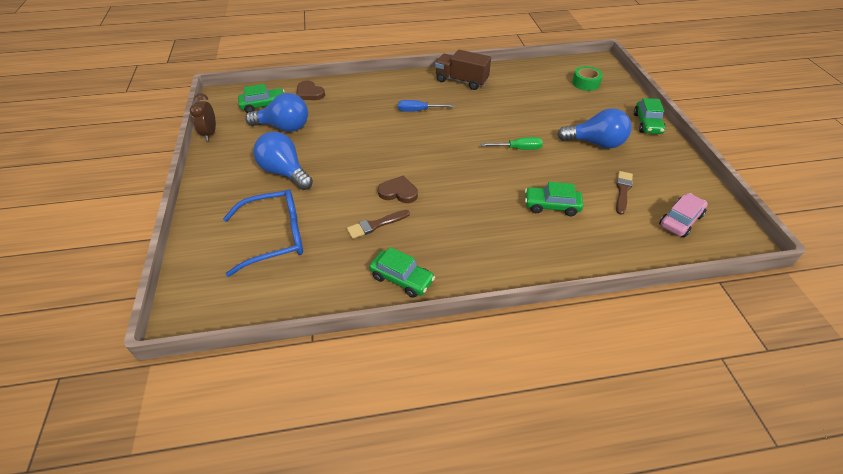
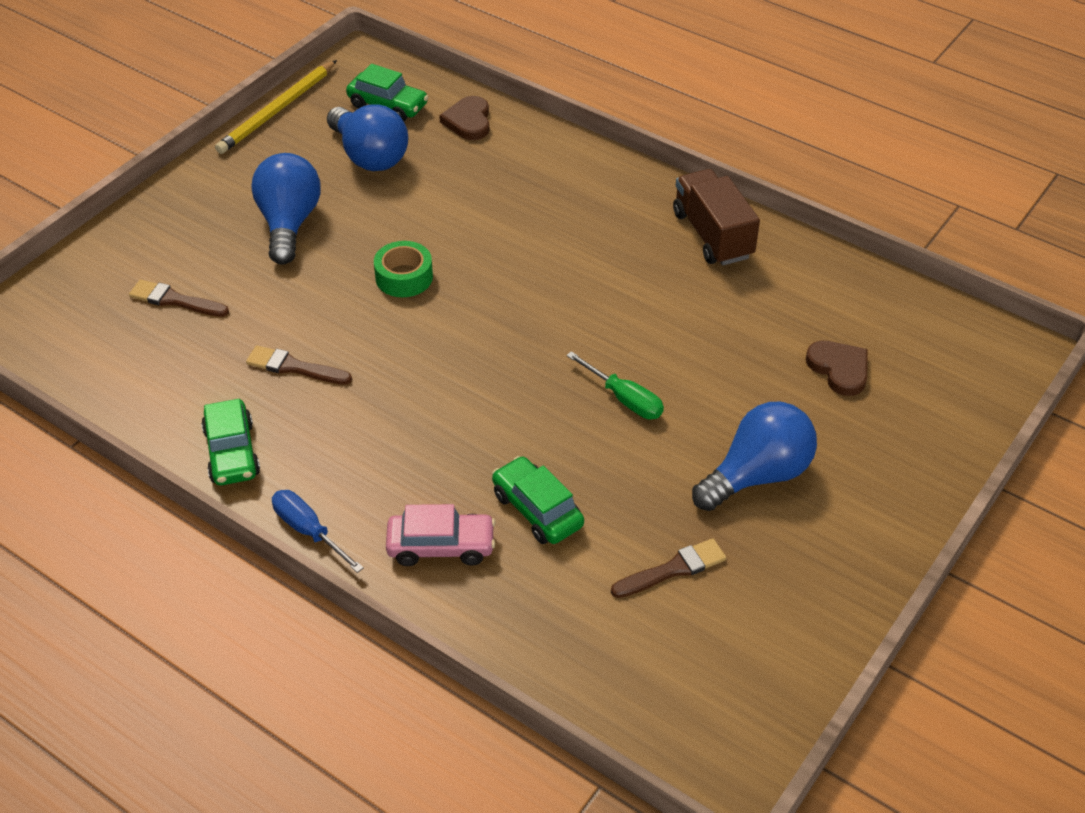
camera: 45 degrees right, 0 degrees up
brown clock [190,93,216,141] -> yellow pencil [215,60,337,154]
blue glasses [223,190,303,277] -> brown brush [129,280,229,317]
brown heart [378,176,418,203] -> brown heart moved to [806,341,868,396]
blue screwdriver [398,100,454,112] -> blue screwdriver moved to [272,490,364,573]
blue light bulb [557,108,632,149] -> blue light bulb turned 90 degrees counterclockwise [692,402,817,511]
green tape [572,66,603,91] -> green tape moved to [374,241,433,297]
green car [634,98,665,134] -> none
pink car [659,193,708,237] -> pink car moved to [386,504,496,566]

